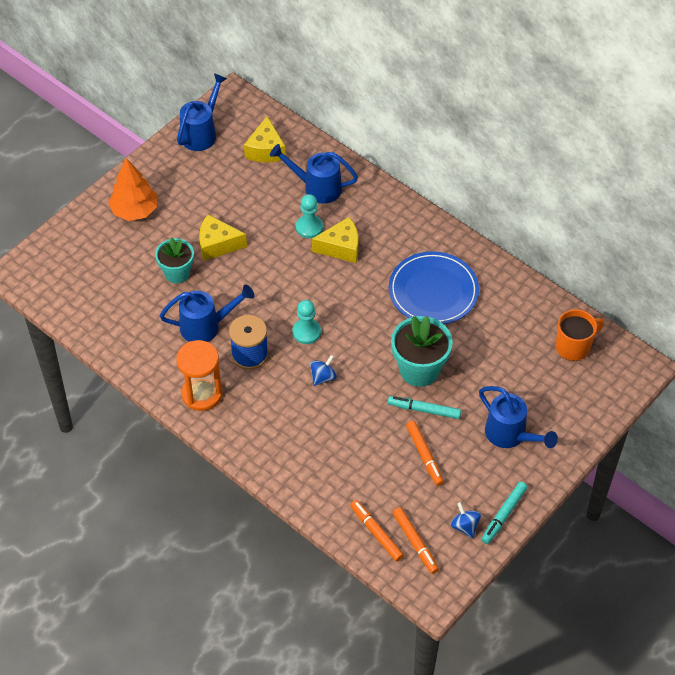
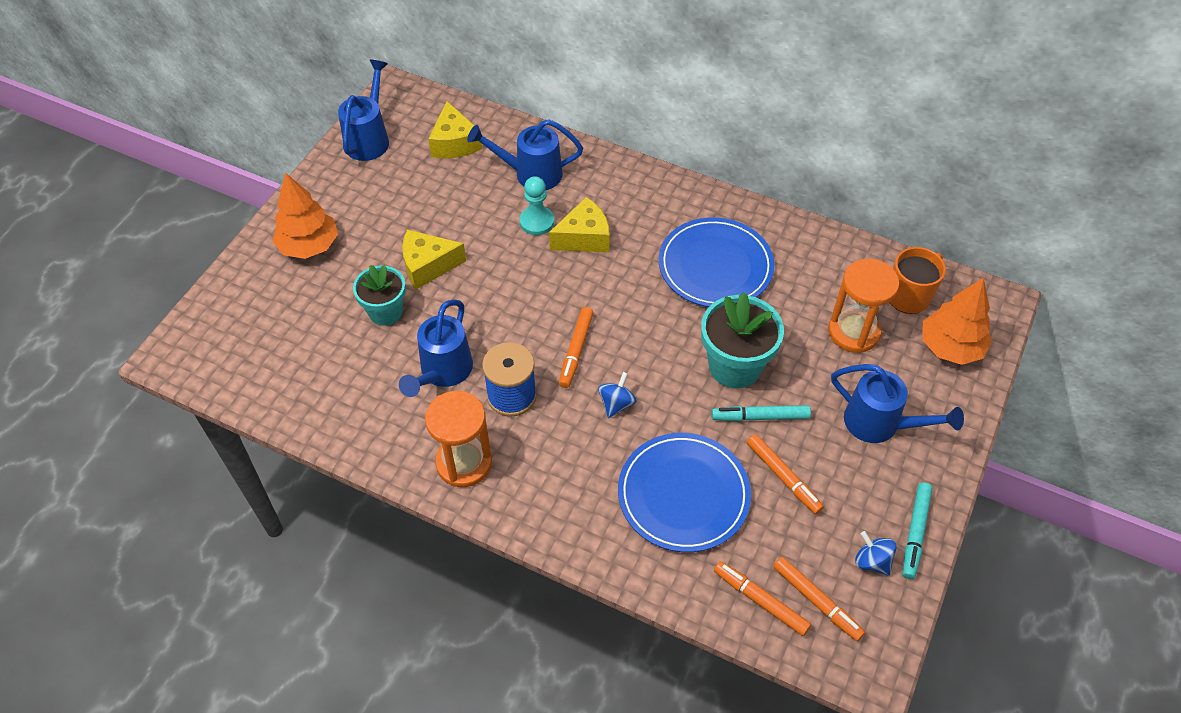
camera: 15 degrees left, 0 degrees up
blue watering can [160,284,254,342] -> blue watering can turned 135 degrees clockwise [399,299,473,397]
turquoise pawn [292,300,321,344] -> orange marker [559,307,593,388]
none -> blue plate [618,433,751,552]
none -> orange hourglass [828,259,899,353]
none -> orange tree [922,278,992,365]

